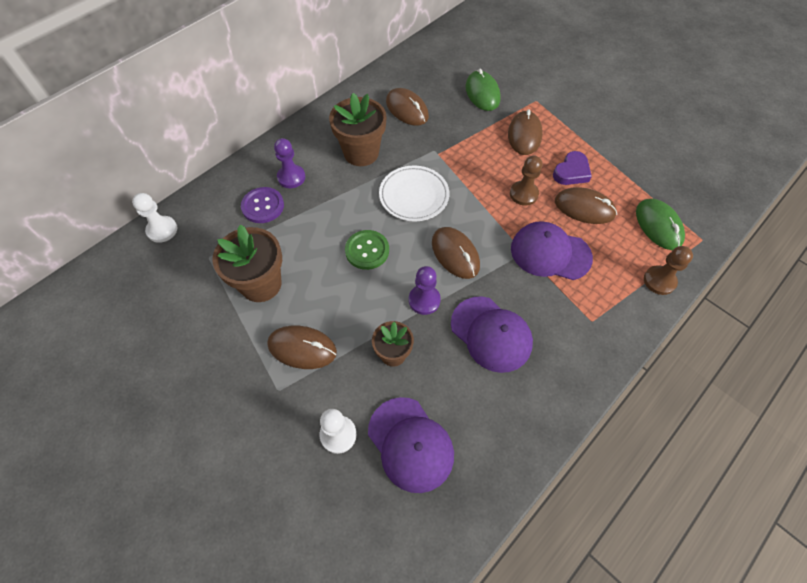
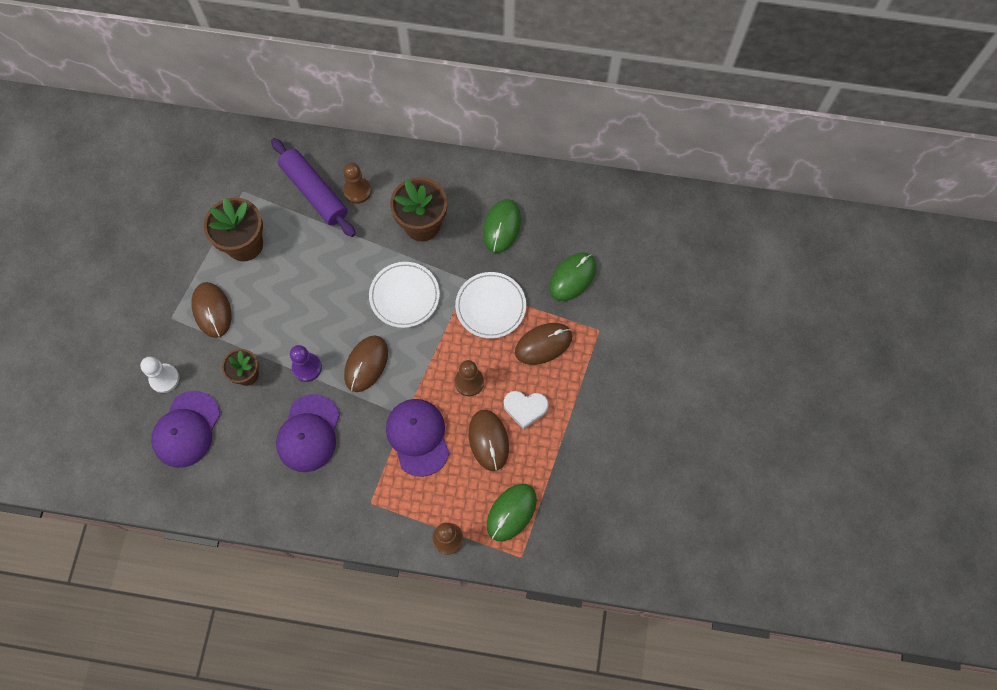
camera: 55 degrees right, 10 degrees up
white pawn [132,193,177,243] -> none
purple button [241,187,284,223] -> purple rolling pin [271,138,356,237]
purple pawn [274,138,305,188] -> brown pawn [343,163,371,204]
green button [345,230,389,270] -> none
brown mouse [386,88,429,126] -> green mouse [483,199,521,253]
purple heart [553,151,592,185] -> white heart [504,391,549,429]
none -> white plate [455,272,526,339]

